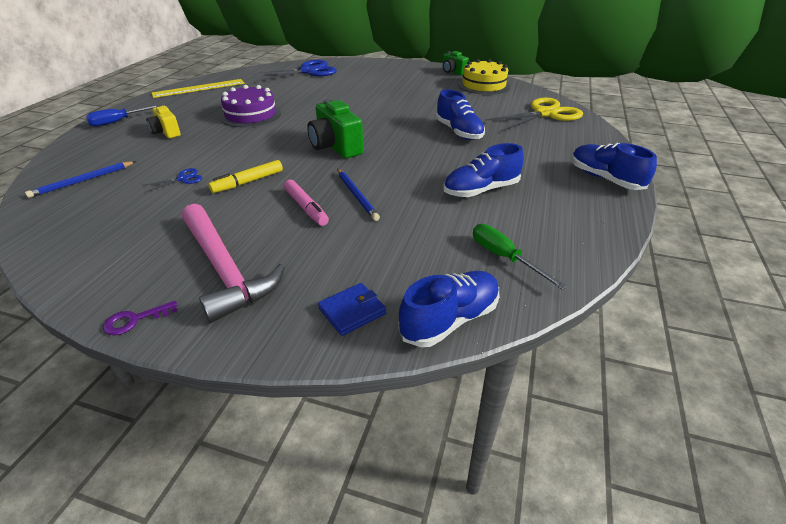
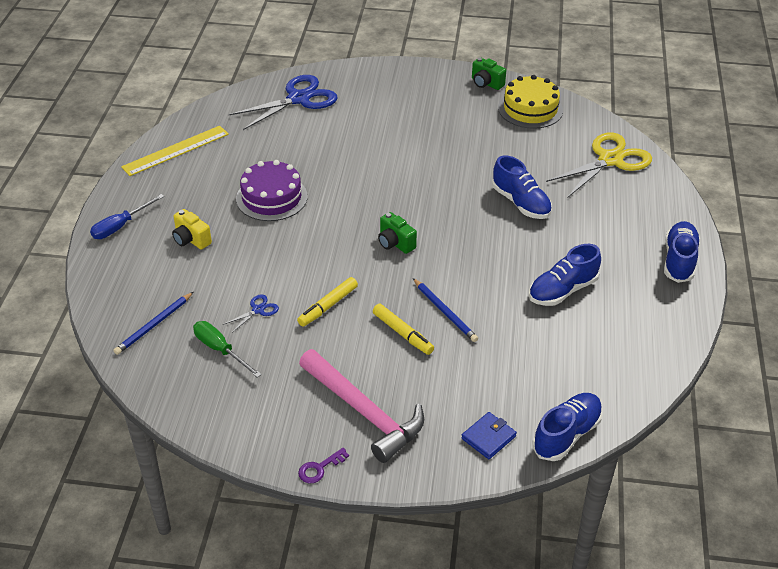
camera: 10 degrees left, 5 degrees up
pink marker [284,179,329,226] -> yellow marker [373,304,434,355]
green camera [307,99,364,158] -> green camera [378,212,417,254], size x0.61
green screwdriver [473,224,567,290] -> green screwdriver moved to [193,321,262,378]
blue shoe [572,143,657,190] -> blue shoe turned 60 degrees clockwise [664,221,700,283]

